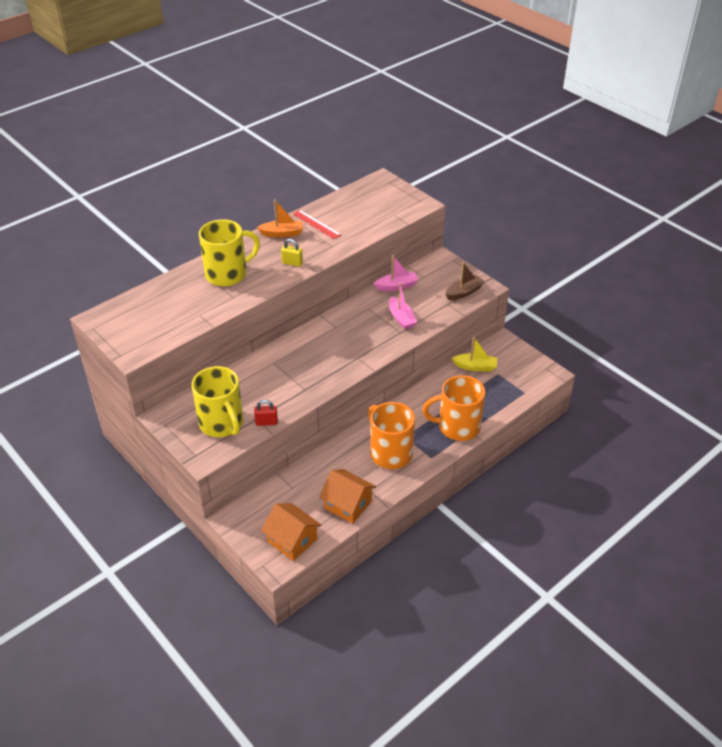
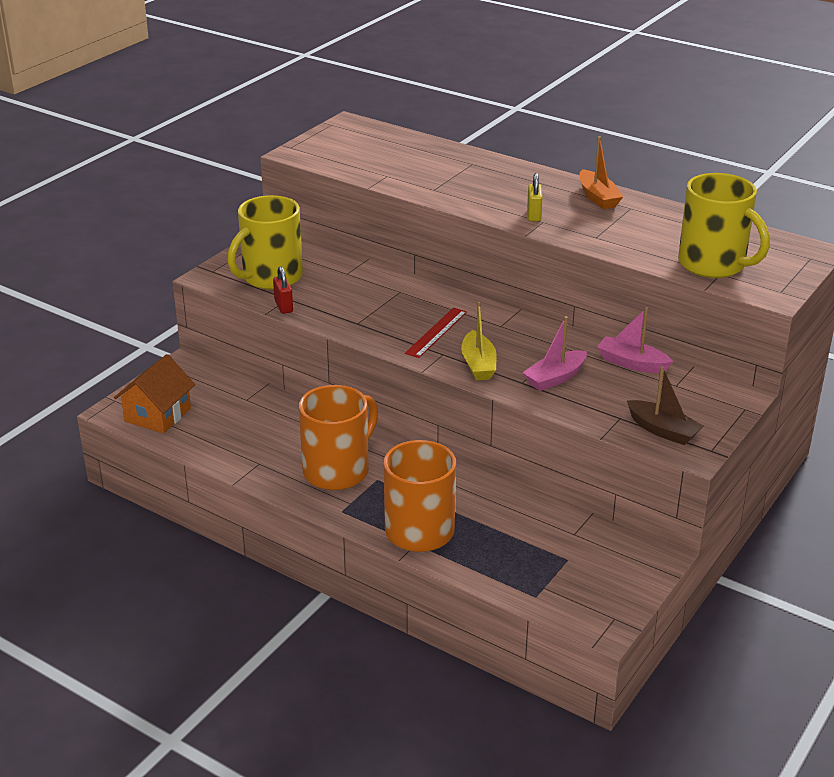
camera: 75 degrees right, 10 degrees down
yellow mug [199,219,260,286] -> yellow mug moved to [678,173,770,278]
red ruler [293,210,341,239] -> red ruler moved to [405,308,467,358]
orange house [319,469,376,524] -> none
pink boat [374,255,418,291] -> pink boat turned 150 degrees clockwise [597,307,673,373]
yellow boat [452,336,497,371] -> yellow boat moved to [461,302,496,380]

